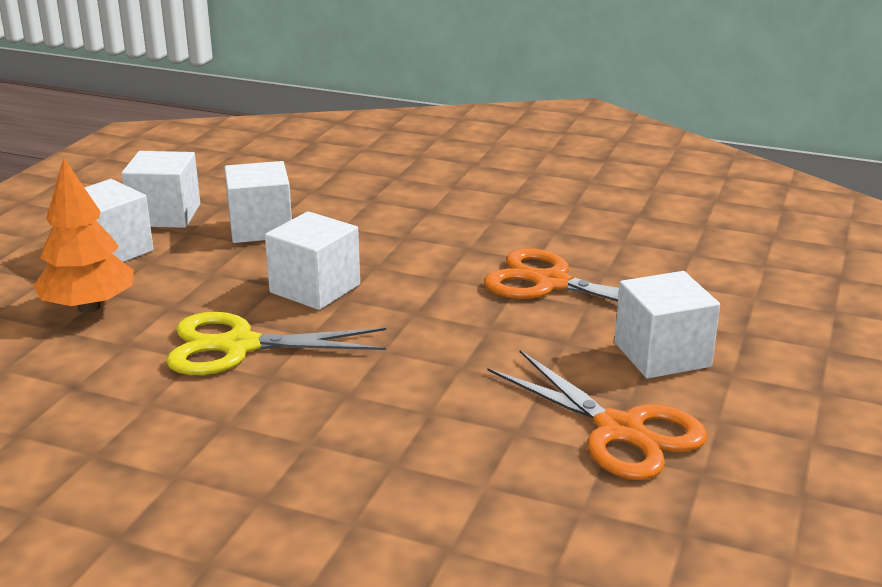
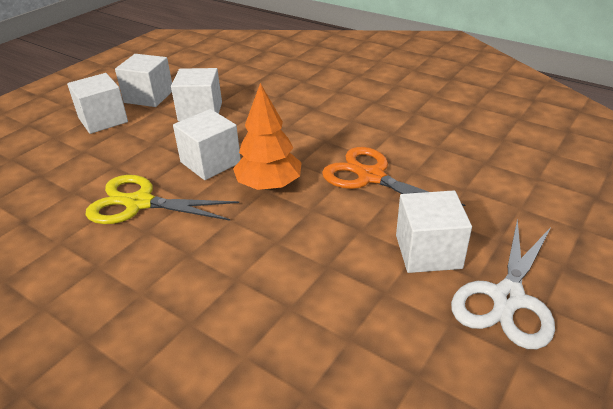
camera: 15 degrees right, 10 degrees up
orange tree [33,158,134,313] -> orange tree moved to [233,83,302,190]
orange scissors [487,350,708,480] -> none
none -> white scissors [451,218,555,349]

